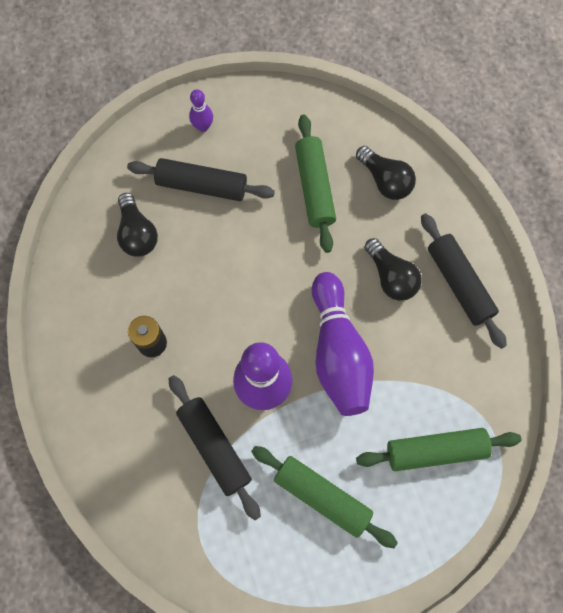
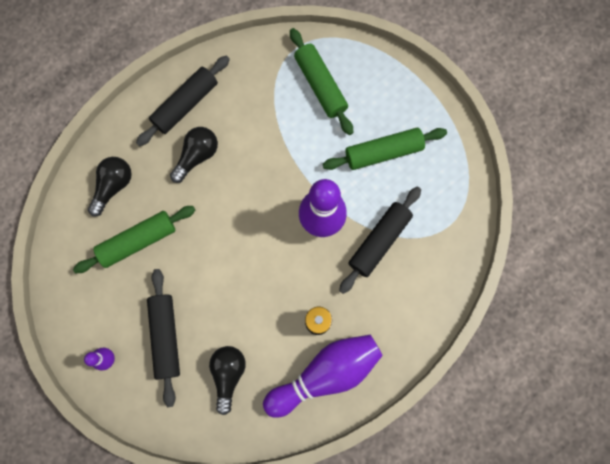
camera: 110 degrees left, 5 degrees up
black light bulb [117,193,158,257] -> black light bulb turned 45 degrees counterclockwise [209,346,246,415]
green rolling pin [251,446,398,548] -> green rolling pin turned 60 degrees clockwise [323,128,447,170]
purple bowling pin [312,272,374,416] -> purple bowling pin moved to [263,335,383,418]

